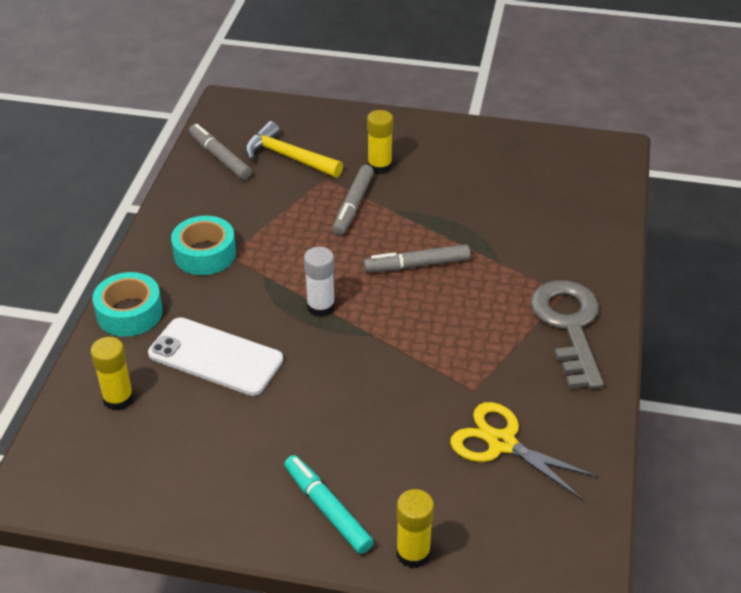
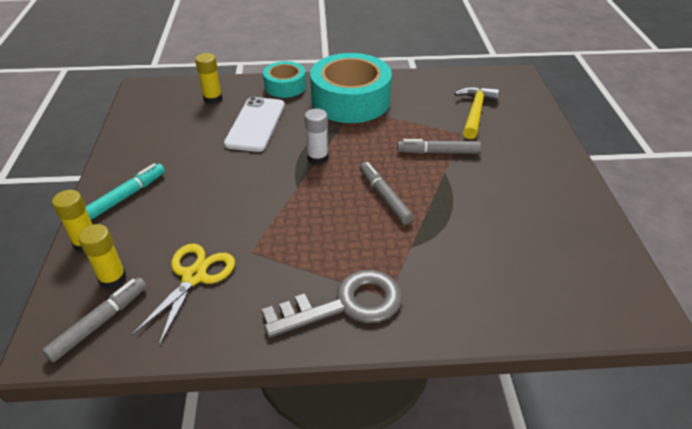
camera: 75 degrees right, 0 degrees up
turquoise tape [171,216,236,275] -> turquoise tape [310,53,392,123], size x1.83
grey marker [189,124,252,180] -> grey marker moved to [42,277,147,362]
yellow glue stick [367,110,393,174] -> yellow glue stick moved to [78,224,127,289]

